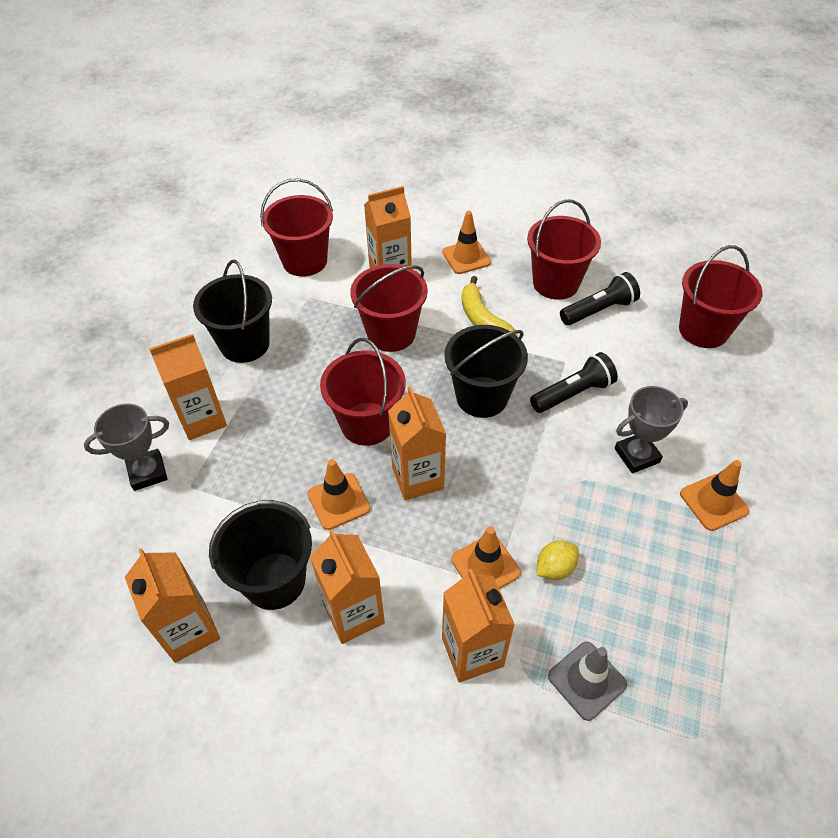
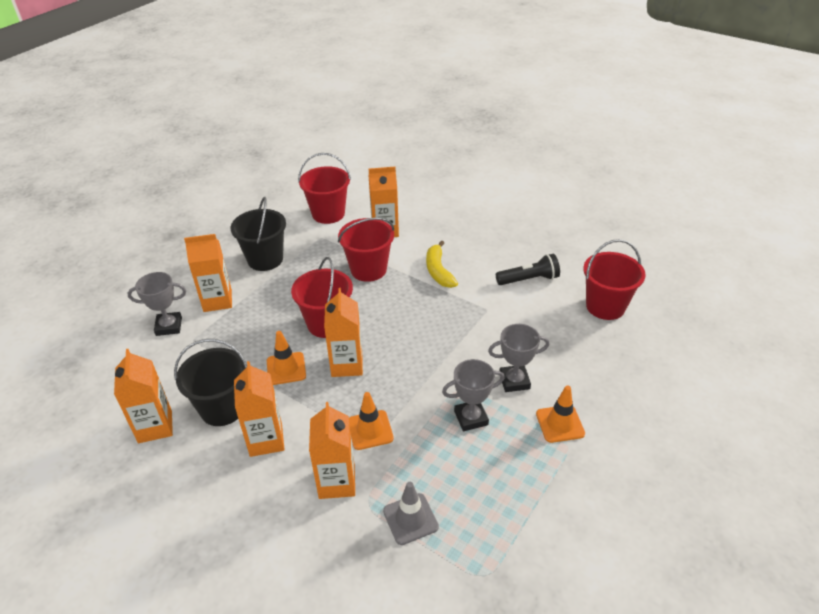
camera: 15 degrees right, 10 degrees down
orange traffic cone [442,211,491,274] -> none
black bucket [444,325,528,418] -> none
red bucket [527,199,601,300] -> none
black flashlight [530,352,618,413] -> none
yellow lemon [537,541,579,580] -> none
none -> grey trophy [442,359,504,431]

